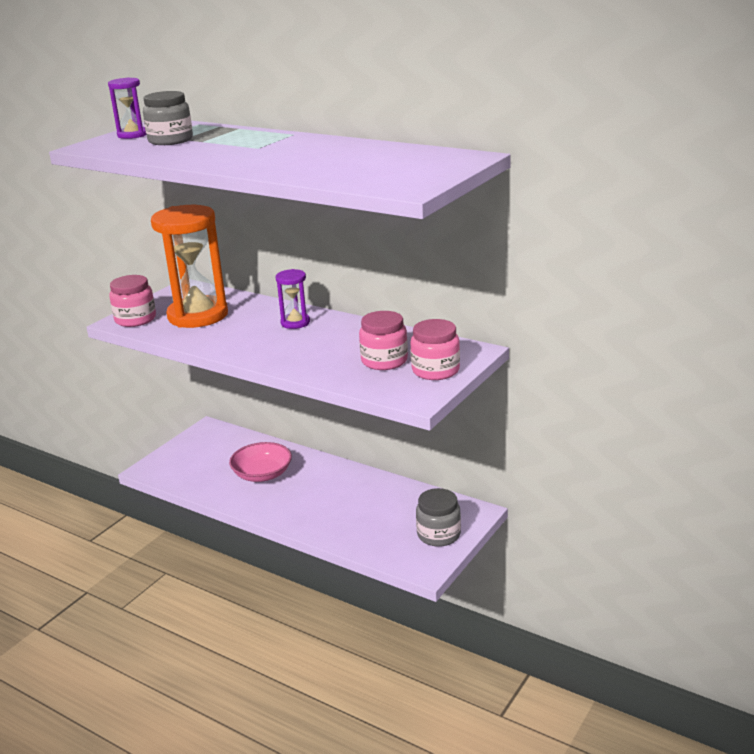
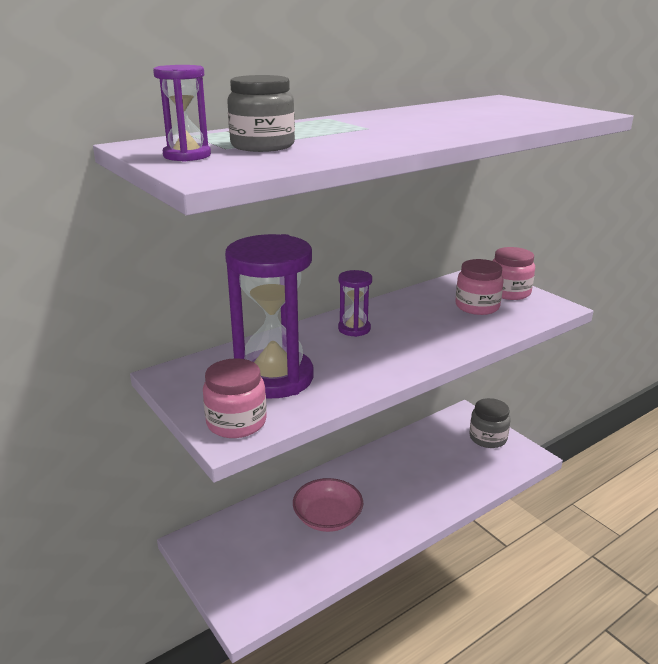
camera: 70 degrees left, 0 degrees up
orange hourglass [151,205,228,328] -> purple hourglass [225,234,313,398]

